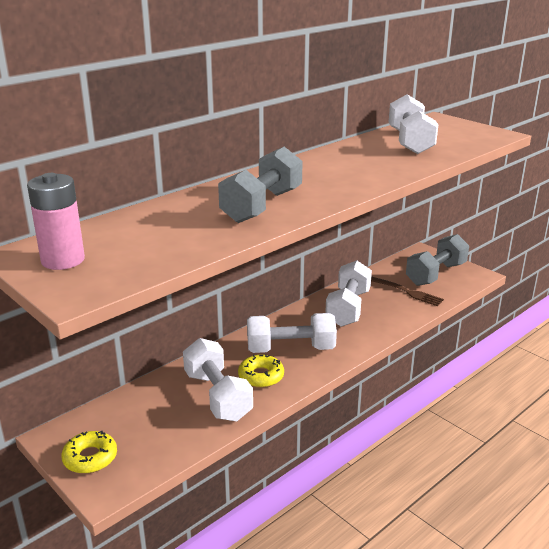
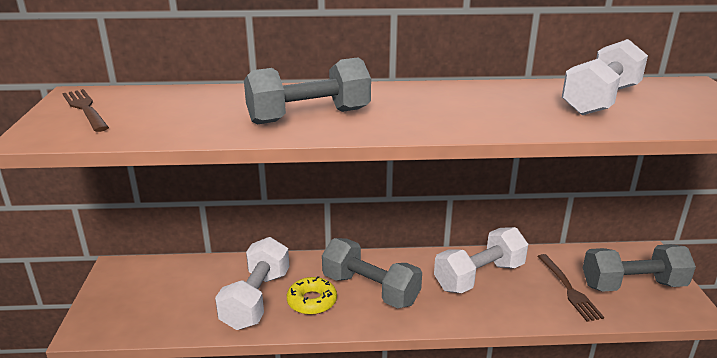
camera: 40 degrees right, 0 degrees up
pink battery [27,173,85,270] -> brown fork [62,89,109,132]
yellow donut [61,431,117,474] -> none
white dumbbell [247,313,337,353] -> grey dumbbell [322,238,422,308]

